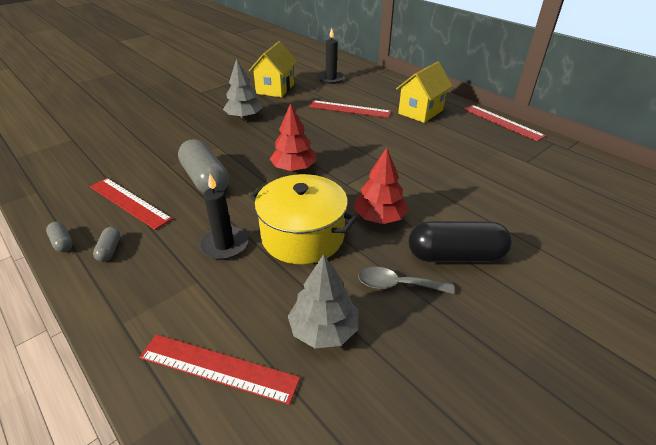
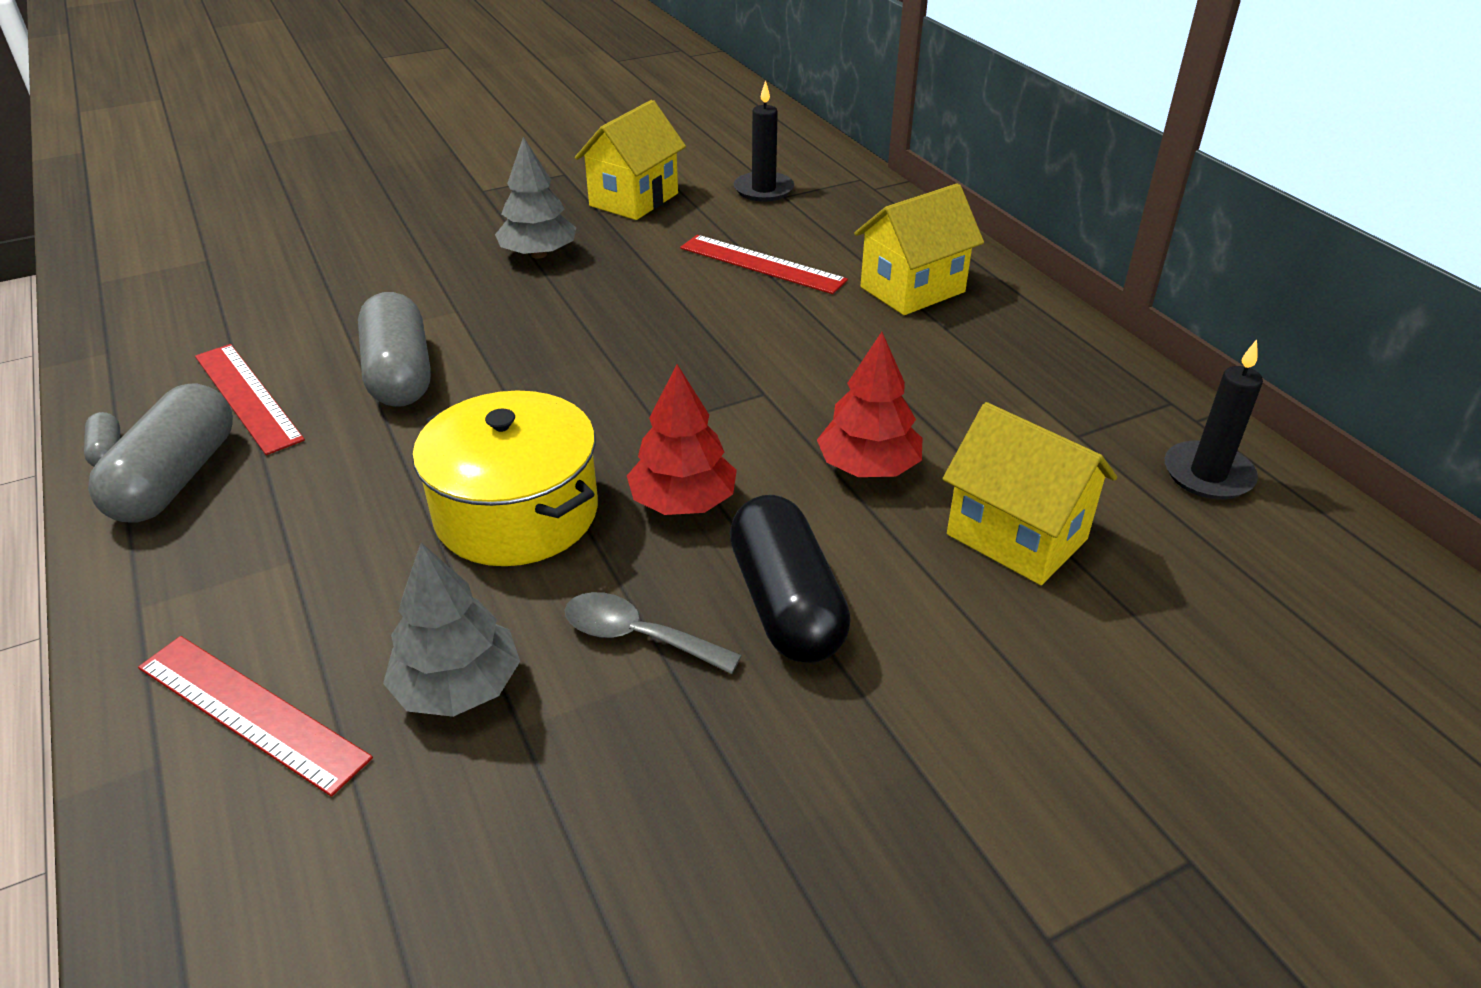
camera: 15 degrees right, 0 degrees up
grey capsule [93,227,121,262] -> grey capsule [88,383,233,523], size x2.27
black candle [199,174,248,260] -> black candle moved to [1165,339,1263,500]
red tree [270,103,317,171] -> red tree moved to [817,332,922,477]
black capsule [409,221,512,262] -> black capsule turned 60 degrees clockwise [730,495,851,663]
red ruler [463,105,546,141] -> none
none -> yellow house [943,402,1117,585]

